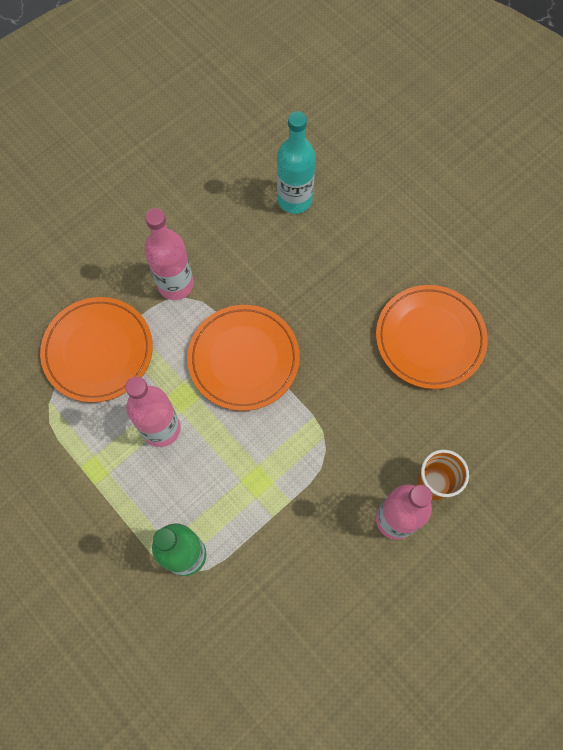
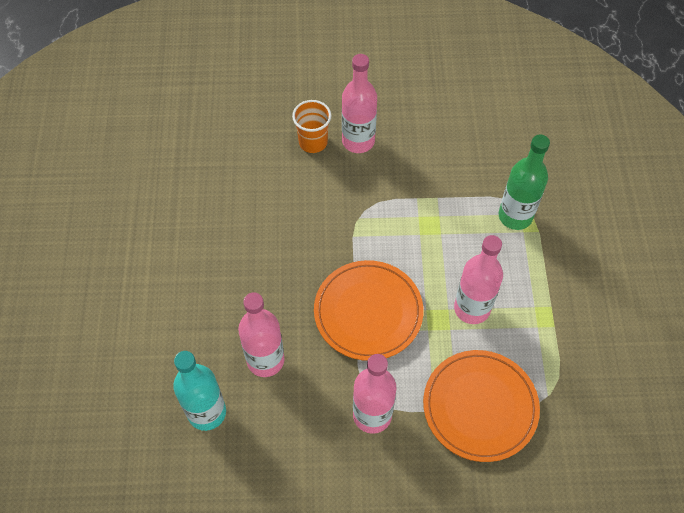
camera: 140 degrees left, 10 degrees down
orange plate [376,285,488,389] -> none
none -> pink bottle [238,292,285,377]

